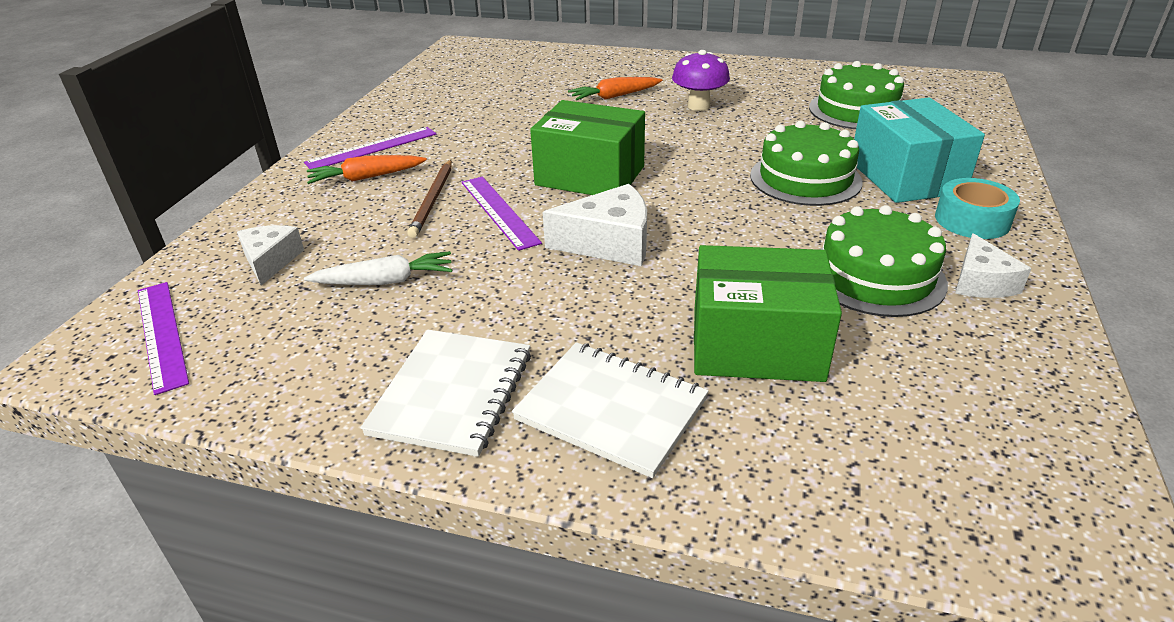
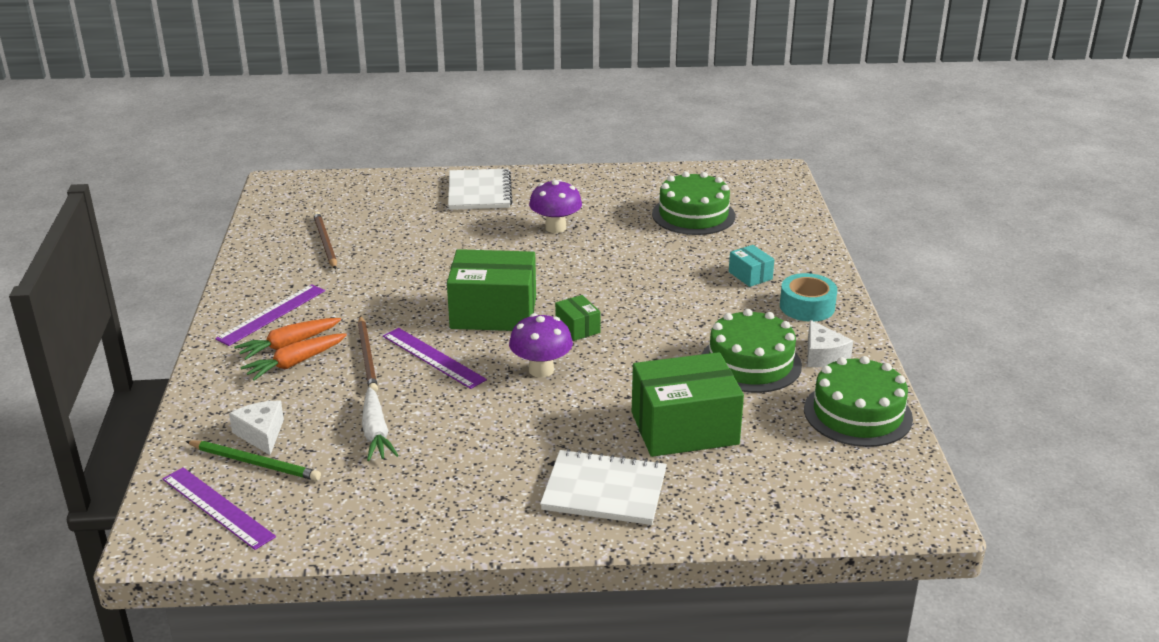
camera: 20 degrees left, 5 degrees down
white carrot [304,251,452,285] -> white carrot turned 105 degrees clockwise [362,387,398,461]
white notebook [360,330,531,457] -> white notebook moved to [448,169,513,210]
white cheese [543,184,647,266] -> purple mushroom [509,313,573,378]
orange carrot [568,77,662,100] -> orange carrot moved to [240,333,347,381]
green cake [750,120,863,206] -> green cake moved to [804,356,913,447]
turquoise box [854,98,985,203] -> turquoise box [729,245,774,287], size x0.46
none -> green pencil [186,440,321,481]
none -> brown pencil [313,212,337,269]
none -> green box [555,295,601,341]

